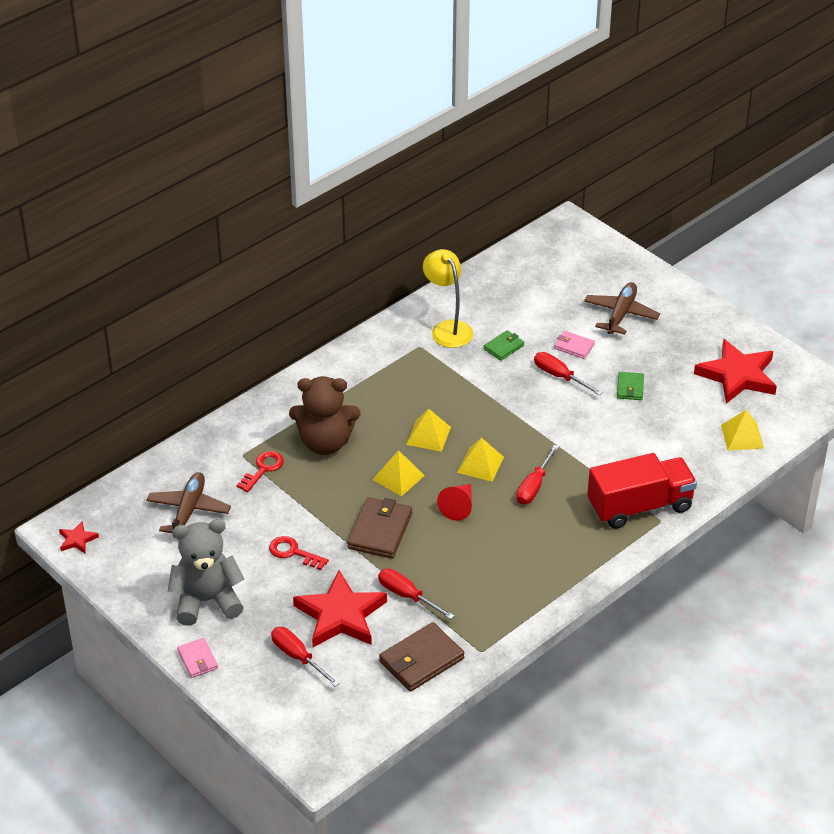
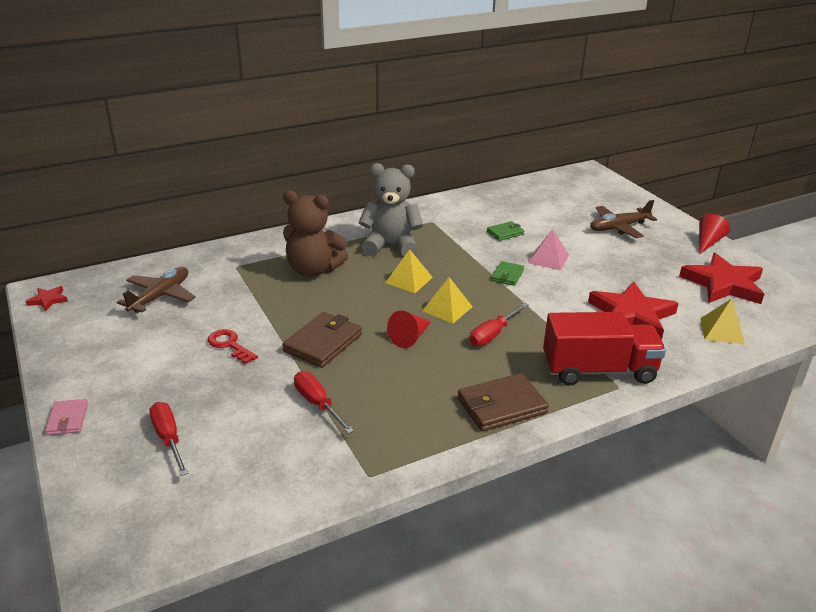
camera: 15 degrees right, 10 degrees down
grey teddy bear [167,519,245,626] -> grey teddy bear moved to [359,163,423,256]
red key [237,451,284,492] -> none
red star [293,570,387,647] -> red star moved to [588,281,679,340]
yellow pyramid [372,450,425,496] -> none
brown wallet [379,622,465,691] -> brown wallet moved to [458,373,549,431]
yellow lamp [423,249,473,348] -> none
red screwdriver [534,352,603,396] -> pink pyramid [528,229,569,271]
pink wallet [554,331,595,359] -> none
brown plane [584,282,660,334] -> brown plane turned 150 degrees counterclockwise [590,200,657,238]
green wallet [617,372,644,400] -> green wallet moved to [491,261,524,286]
none -> red cone [699,214,730,254]

